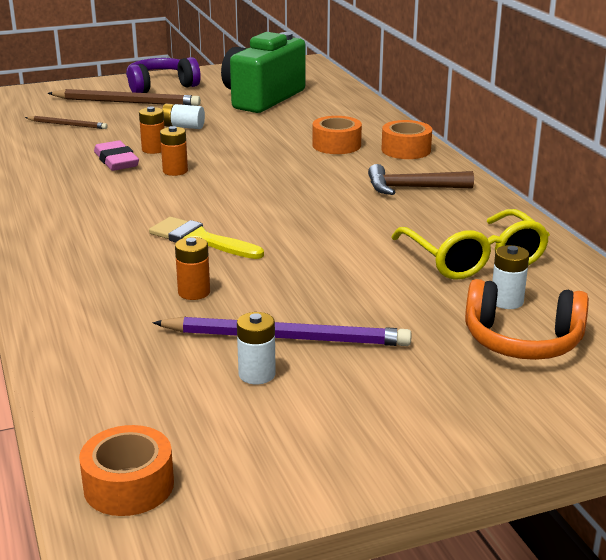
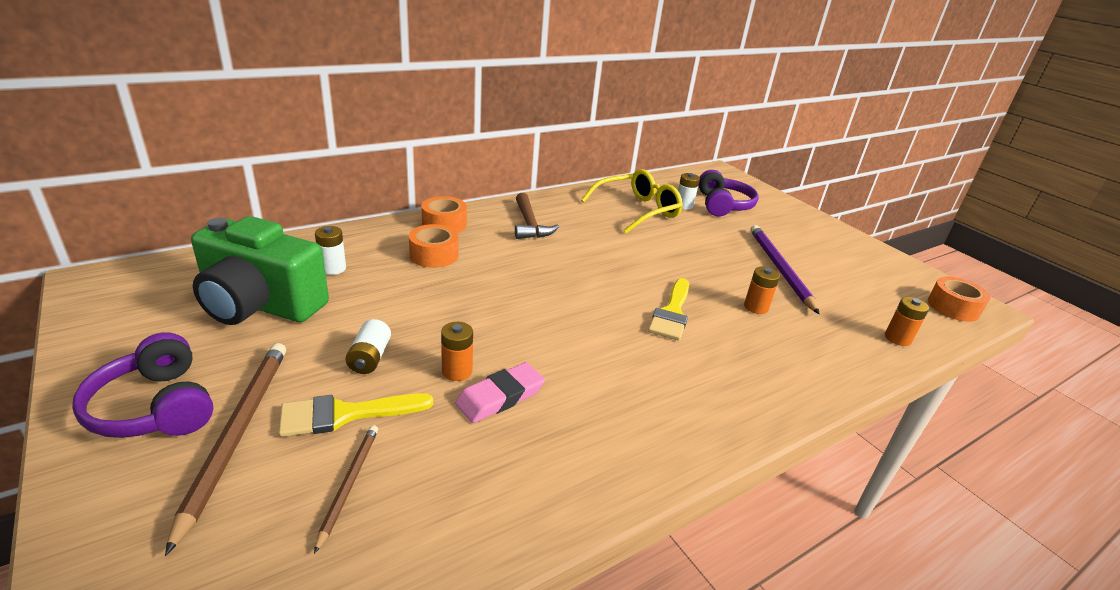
camera: 105 degrees left, 5 degrees up
orange battery [160,126,188,176] -> orange battery moved to [885,297,929,346]
white battery [237,312,276,384] -> white battery moved to [315,226,346,275]
orange headphones [465,279,589,360] -> purple headphones [698,170,759,217]
none -> yellow brush [279,393,433,437]

